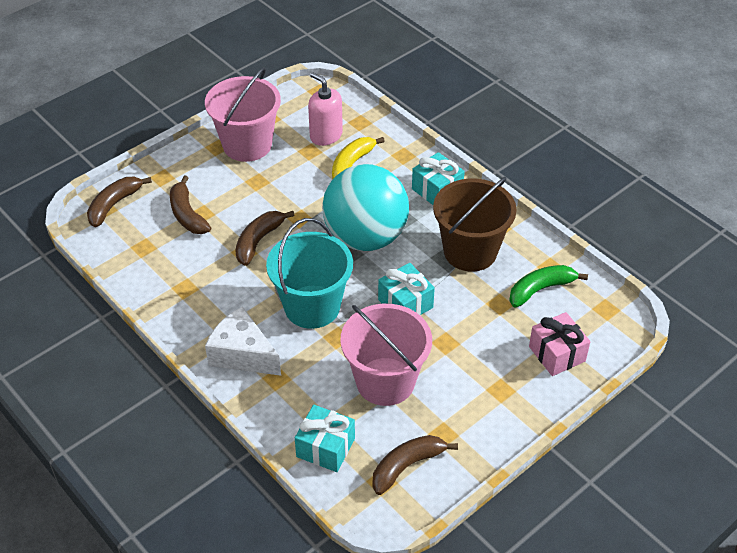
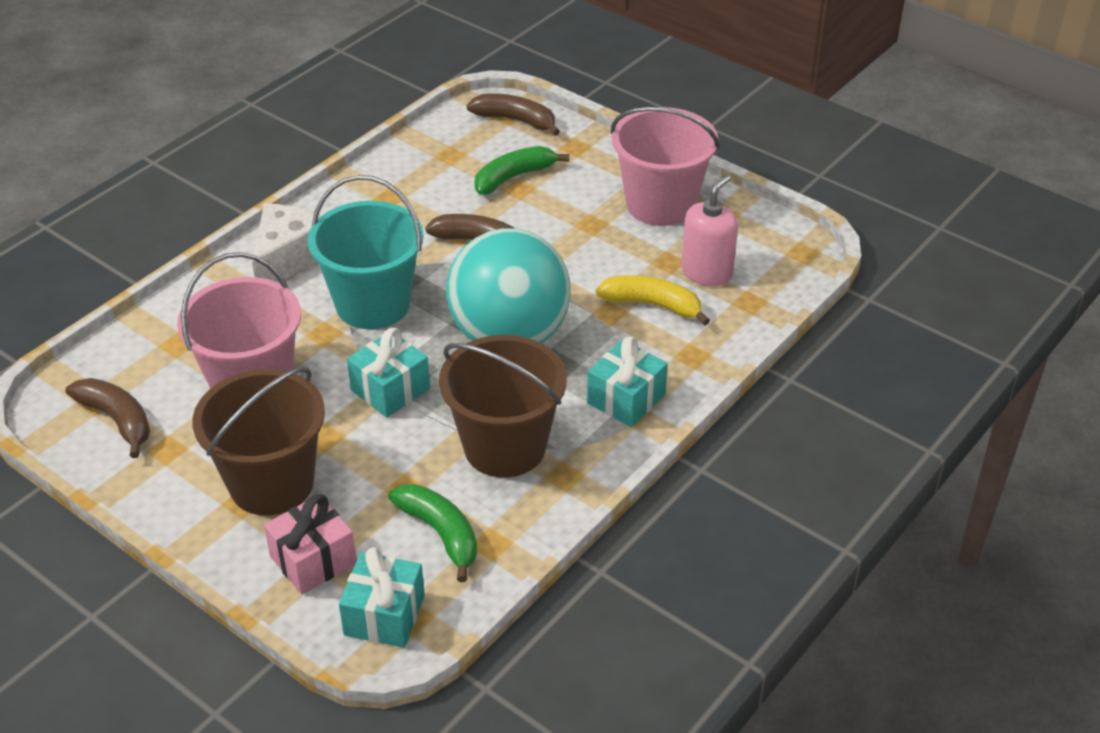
camera: 80 degrees right, 5 degrees down
brown banana [170,175,211,234] -> green banana [474,146,569,195]
turquoise gift [295,405,355,472] -> turquoise gift moved to [339,547,425,648]
none -> brown bucket [192,367,325,515]

